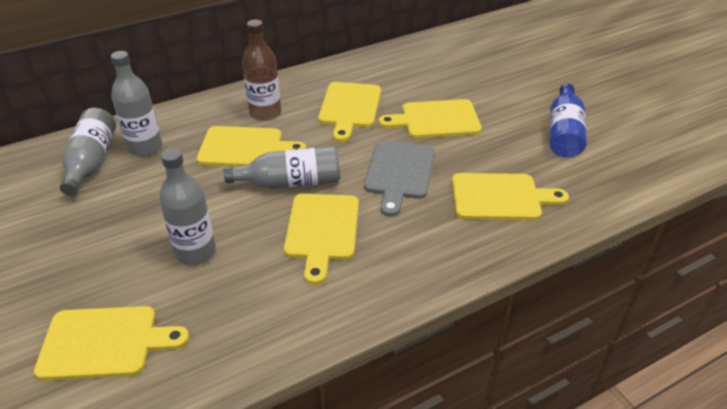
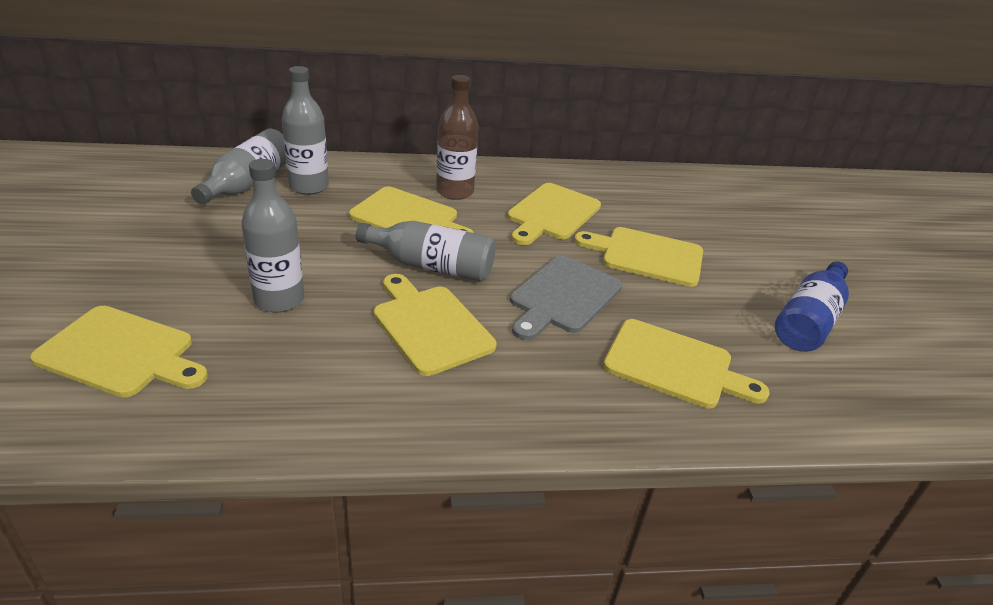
camera: 20 degrees right, 5 degrees down
yellow cutting board [284,194,359,285] -> yellow cutting board turned 120 degrees clockwise [374,274,496,376]

